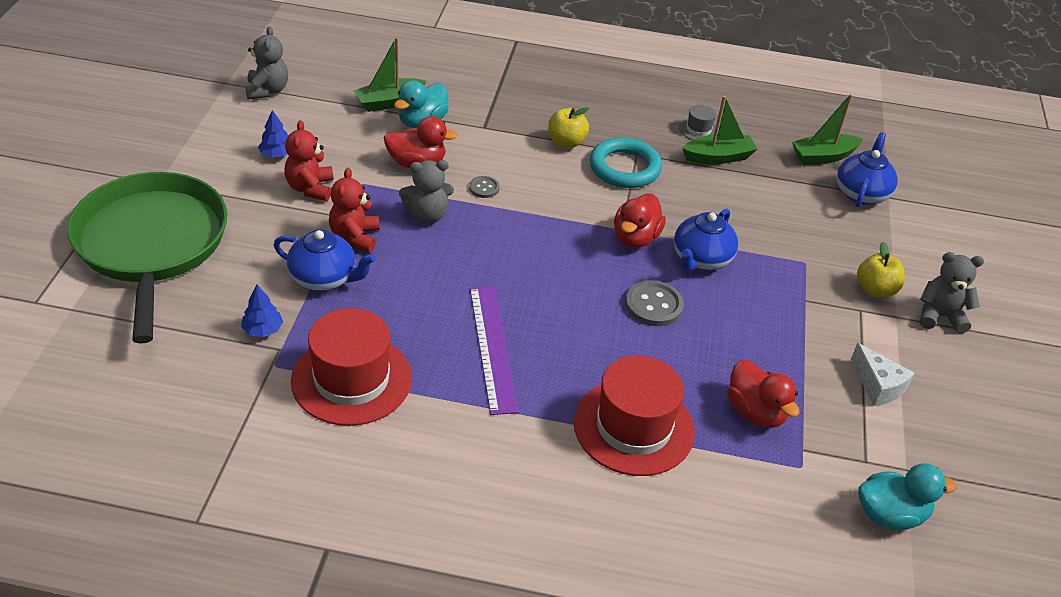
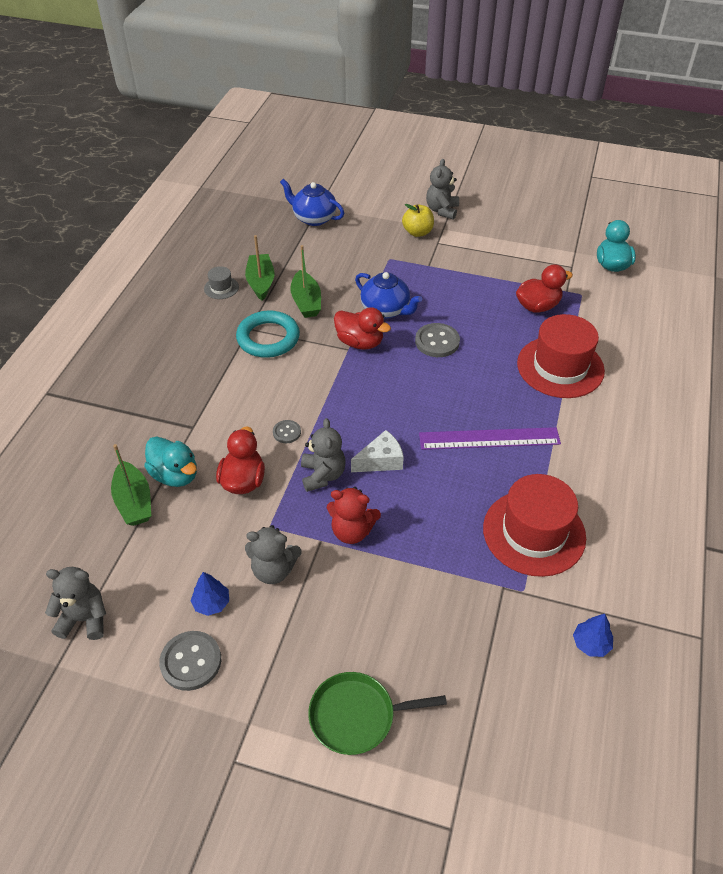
camera: 80 degrees left, 5 degrees up
green pan [67,172,227,344] -> green pan [308,672,447,755], size x0.50
blue tree [241,285,283,337] -> blue tree moved to [573,614,613,657]
blue teapot [274,230,376,291] -> none
red teddy bear [285,120,333,201] -> grey teddy bear [245,525,302,584]
yellow apple [548,107,589,148] -> none
green boat [792,94,863,165] -> green boat moved to [290,245,321,318]
white cheese [851,343,915,406] -> white cheese moved to [351,430,404,472]
none -> grey button [159,631,221,691]

